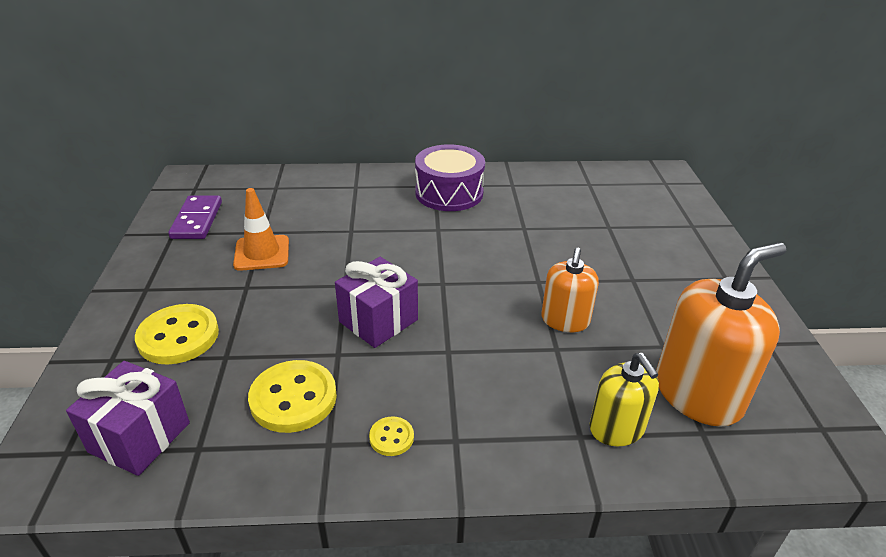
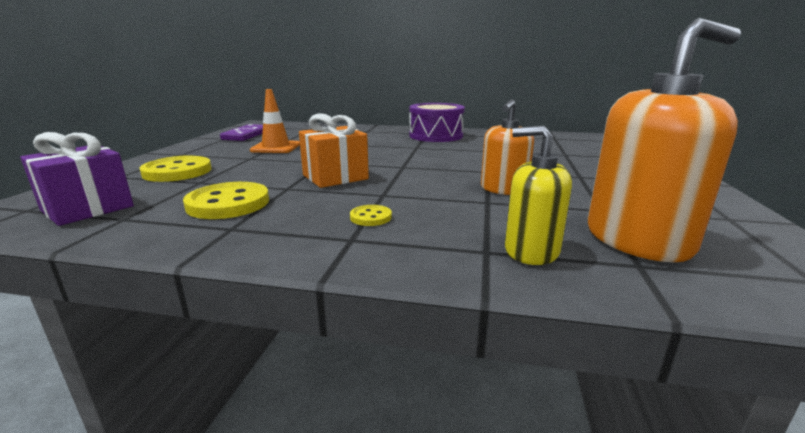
camera: 15 degrees right, 15 degrees down
purple gift [335,257,418,348] -> orange gift [299,113,369,188]
yellow button [369,416,414,456] -> yellow button moved to [350,205,392,226]
yellow soap dispenser [590,353,659,446] -> yellow soap dispenser turned 120 degrees clockwise [505,126,572,265]

